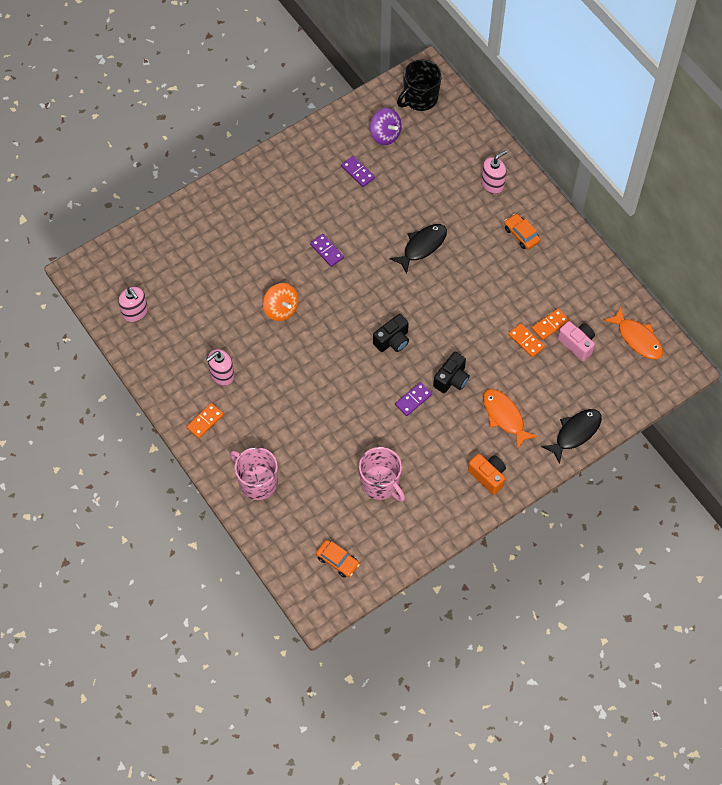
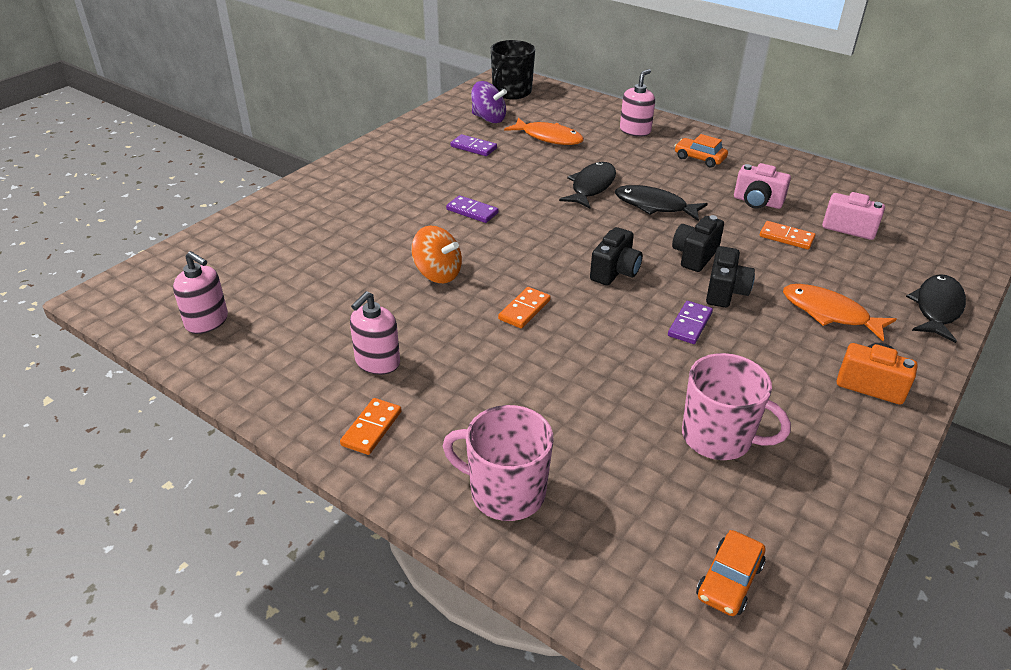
camera: 20 degrees left, 25 degrees down
orange car [316,540,360,578] -> orange car turned 105 degrees clockwise [696,530,765,616]
orange domino [532,309,569,340] -> orange domino moved to [498,287,551,329]
orange fish [603,306,663,360] -> orange fish moved to [504,117,584,145]
none -> black fish [615,185,708,221]
none -> black camera [672,215,724,272]
none -> pink camera [734,163,791,209]

